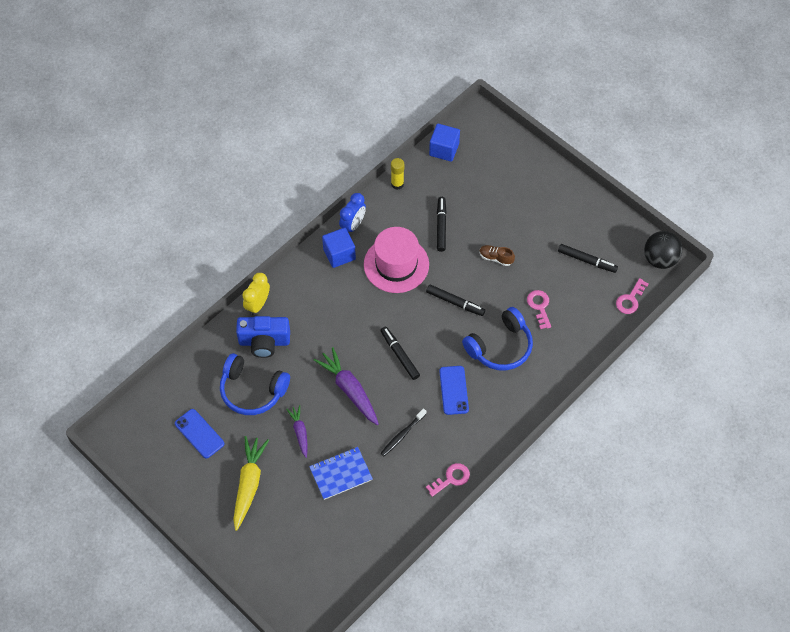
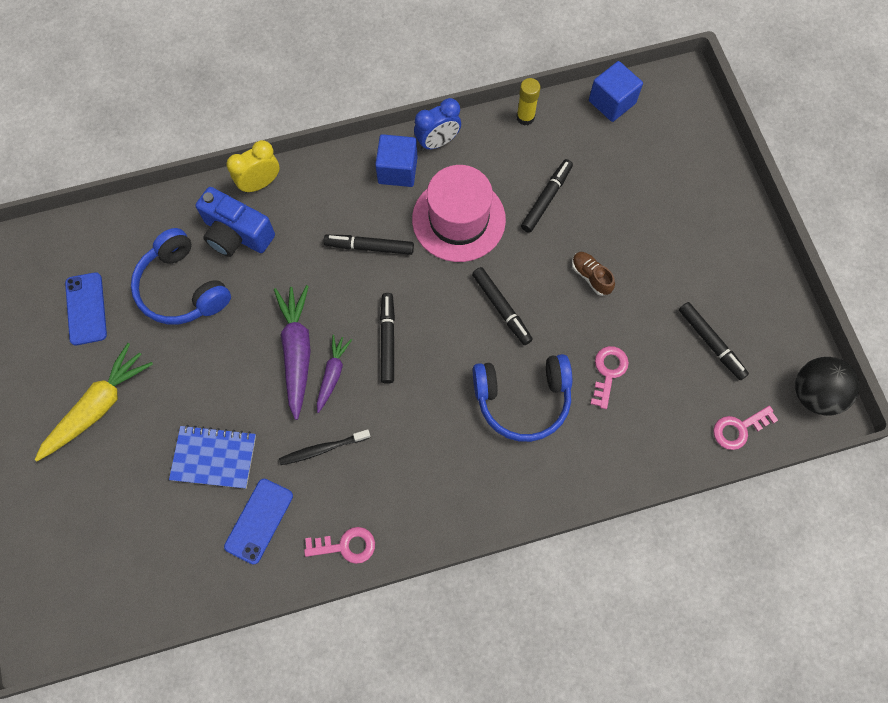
camera: 30 degrees right, 10 degrees up
purple carrot [286,405,307,458] -> purple carrot moved to [317,335,352,413]
blue phone [439,366,469,415] -> blue phone moved to [224,479,293,564]
none -> black marker [324,235,414,255]

